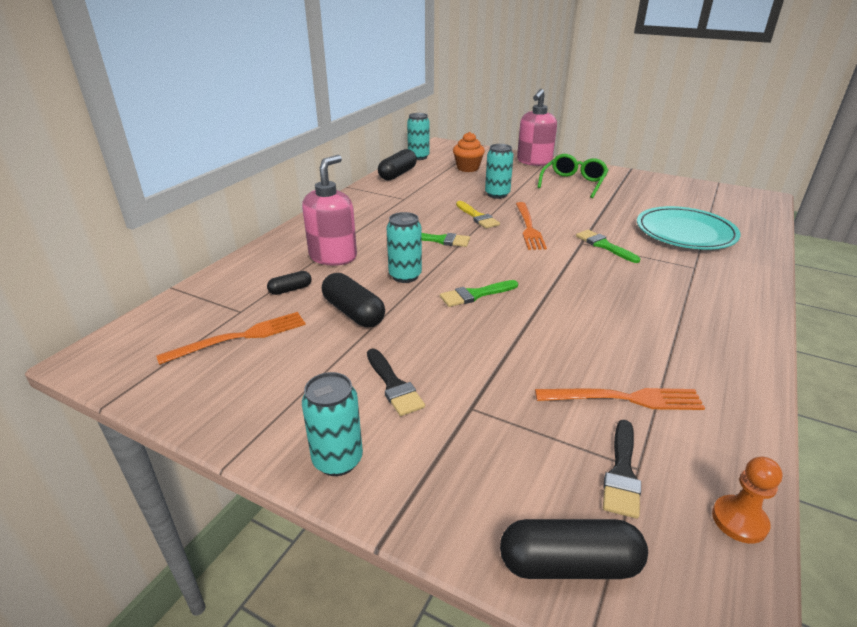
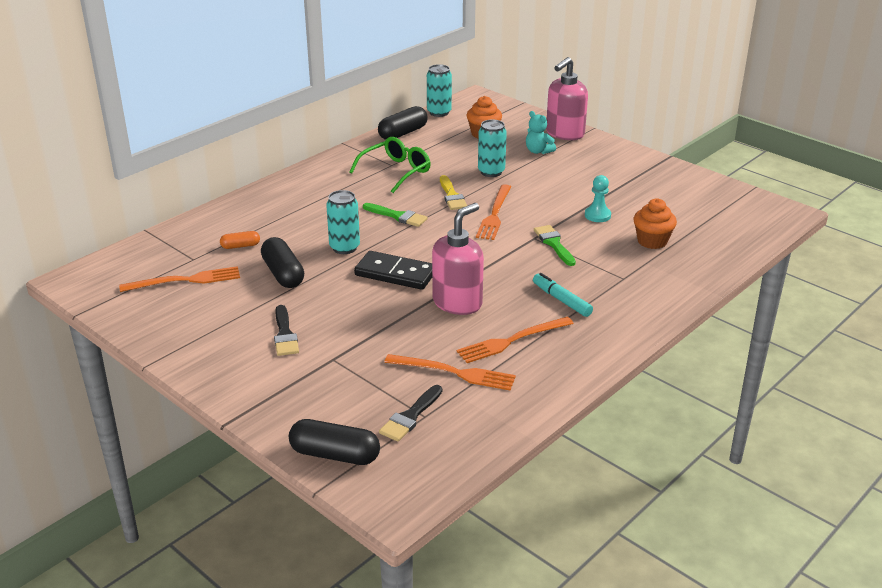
camera: 15 degrees right, 0 degrees up
black capsule [267,271,312,295] -> orange capsule [220,231,260,249]
pink soap dispenser [302,155,357,266] -> pink soap dispenser moved to [432,203,484,315]
turquoise can [302,372,363,476] -> none
green brush [440,280,518,307] -> black domino [354,251,432,290]
green glasses [537,154,608,198] -> green glasses moved to [349,137,431,193]
turquoise plate [637,206,741,250] -> orange cupcake [634,198,677,249]
orange pawn [712,457,782,544] -> none
none -> orange fork [457,317,574,363]
none -> turquoise teddy bear [526,111,556,154]
none -> turquoise marker [533,273,593,317]
none -> turquoise pawn [585,175,611,222]

